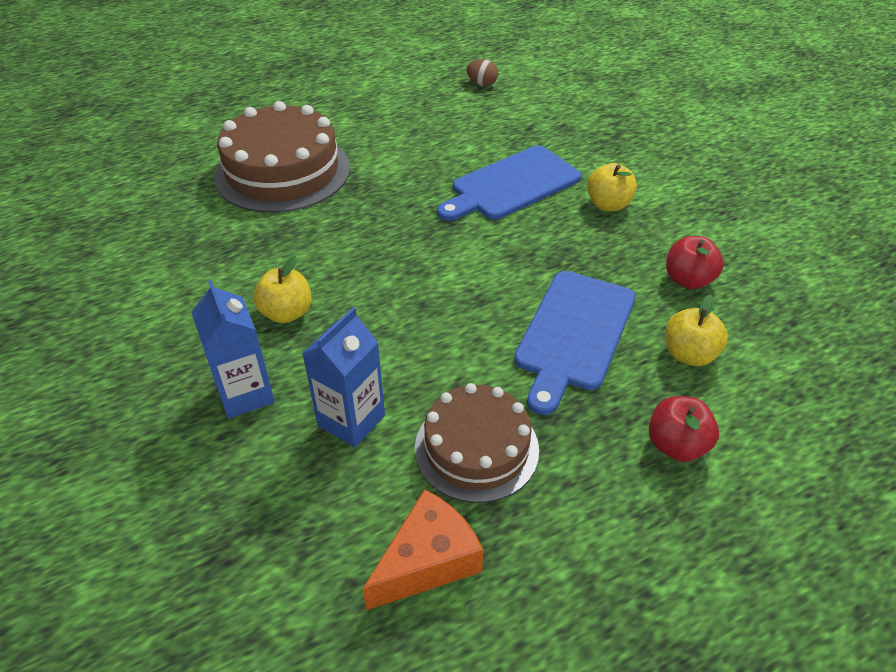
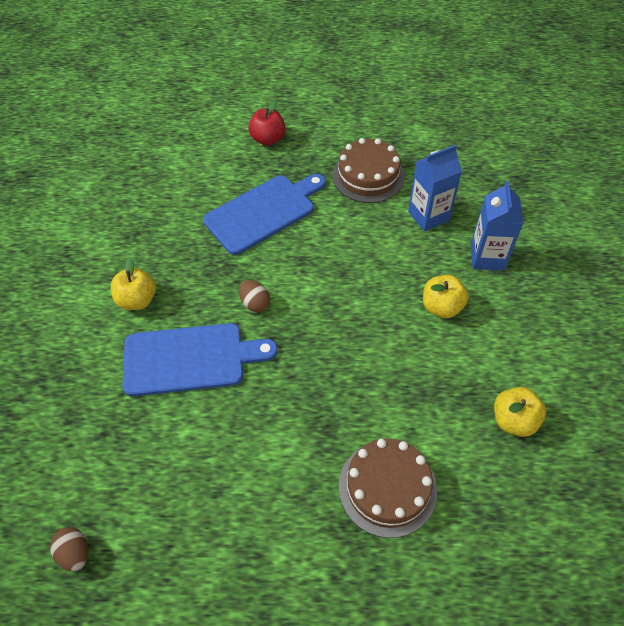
camera: 150 degrees left, 10 degrees up
brown cake [214,101,350,213] -> brown cake [339,439,437,538], size x0.64
orange cheese [363,489,483,610] -> none
yellow apple [665,295,728,366] -> yellow apple moved to [494,387,546,437]
red apple [666,236,723,289] -> none
none -> brown egg [239,280,270,312]

